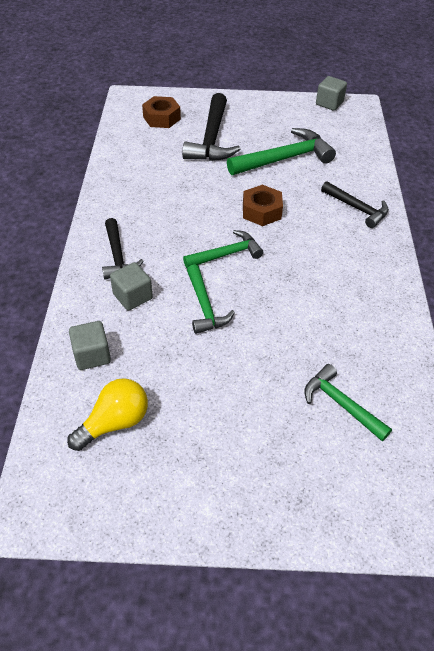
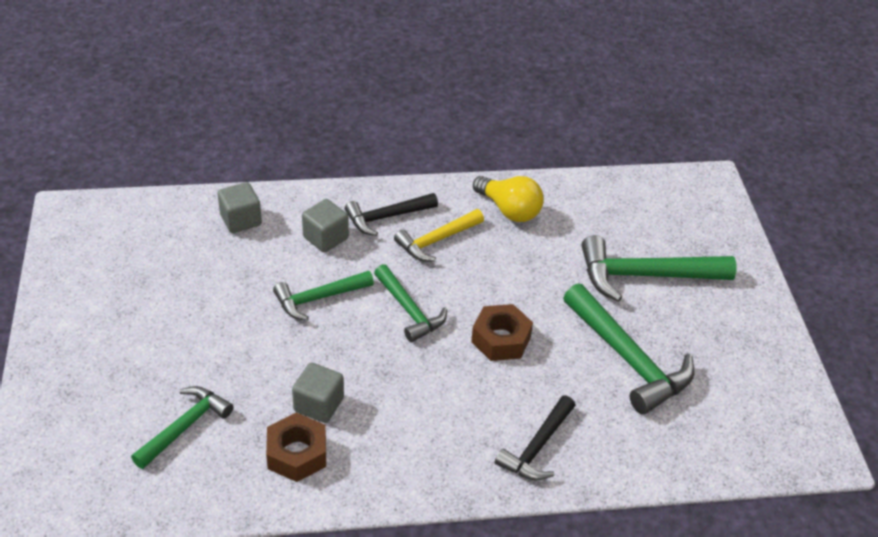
camera: 80 degrees right, 5 degrees down
yellow light bulb [67,378,148,451] -> yellow light bulb moved to [473,176,544,222]
brown nut [142,96,181,128] -> brown nut moved to [266,412,326,482]
black hammer [182,93,240,161] -> green hammer [582,235,737,302]
grey cube [316,76,347,110] -> grey cube moved to [292,363,344,423]
none -> yellow hammer [394,209,484,262]

